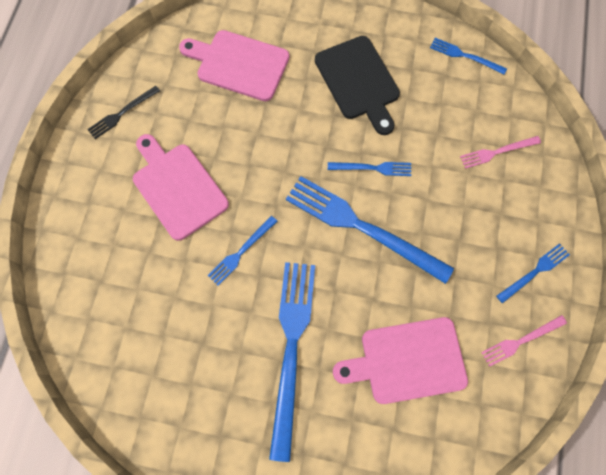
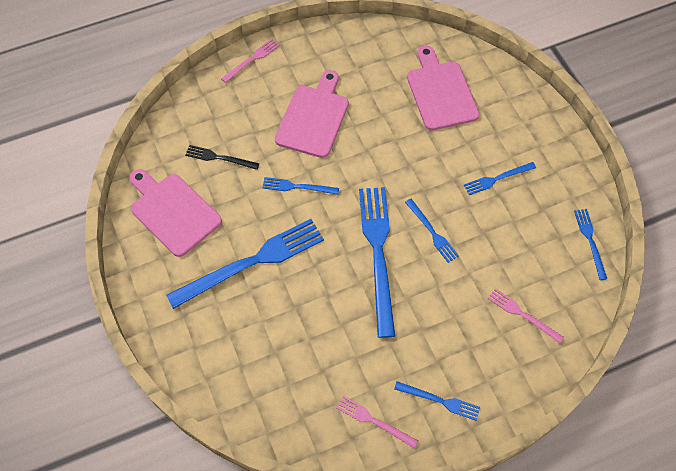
camera: 55 degrees right, 10 degrees down
black fork [87,86,160,139] -> black fork moved to [185,145,259,170]
black cutting board [315,36,400,135] -> blue fork [464,162,536,195]
pink cutting board [333,317,468,404] -> pink cutting board moved to [130,169,222,257]
none -> pink fork [221,39,280,83]

